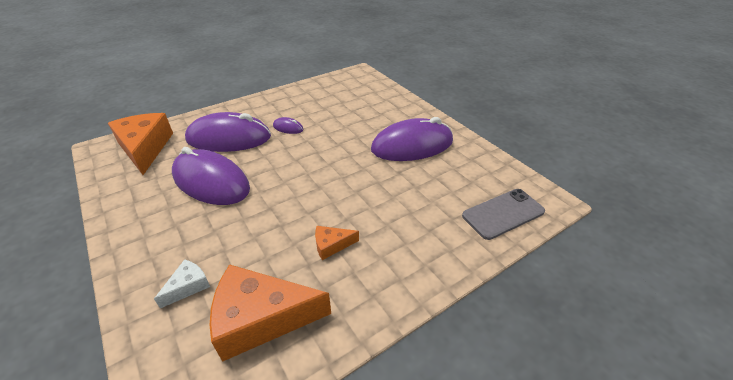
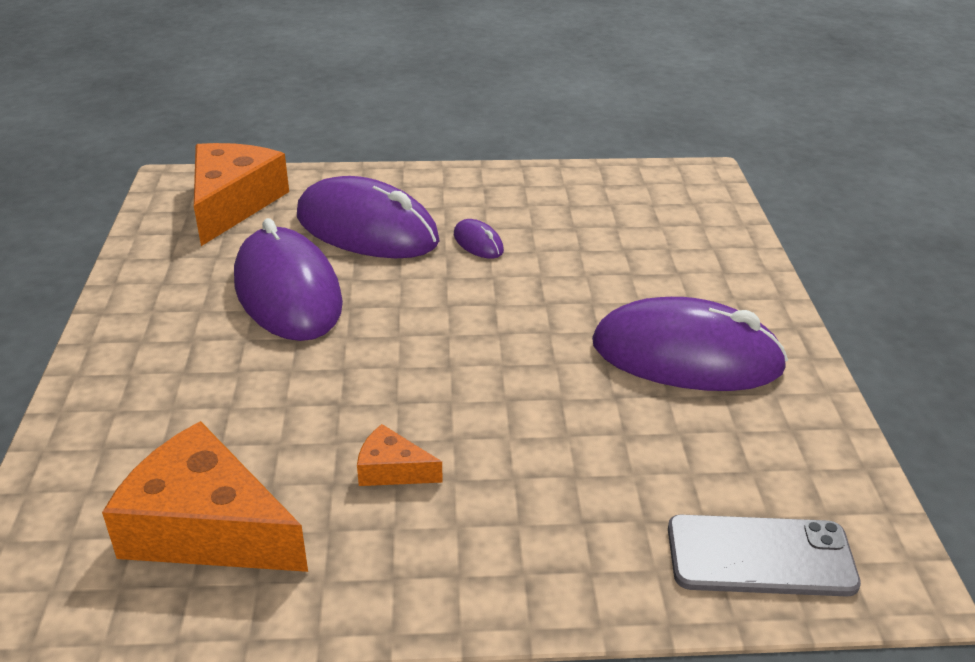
camera: 30 degrees right, 5 degrees down
white cheese [154,259,210,308] -> none

